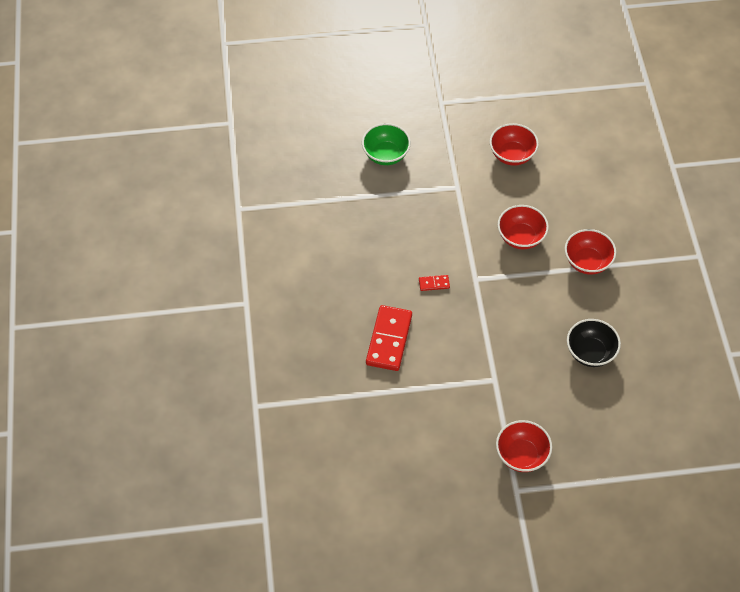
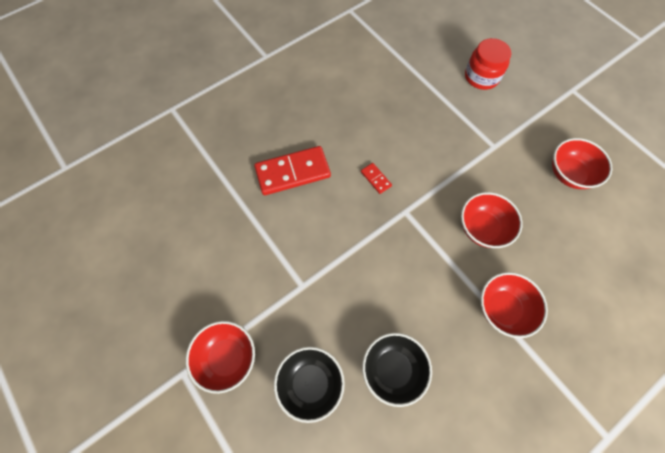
camera: 60 degrees right, 10 degrees up
green bowl [362,123,411,165] -> red jar [465,38,511,90]
none -> black bowl [274,347,345,423]

